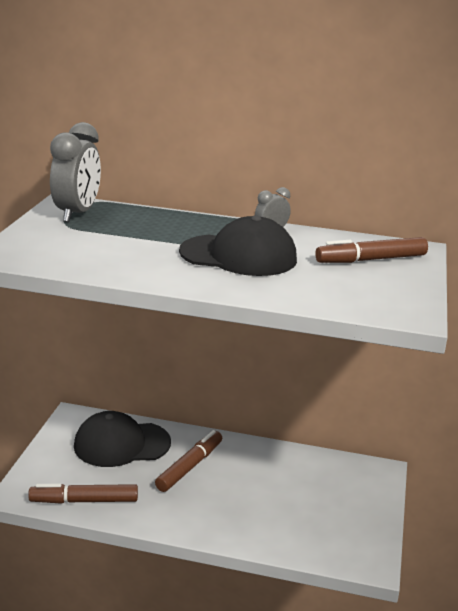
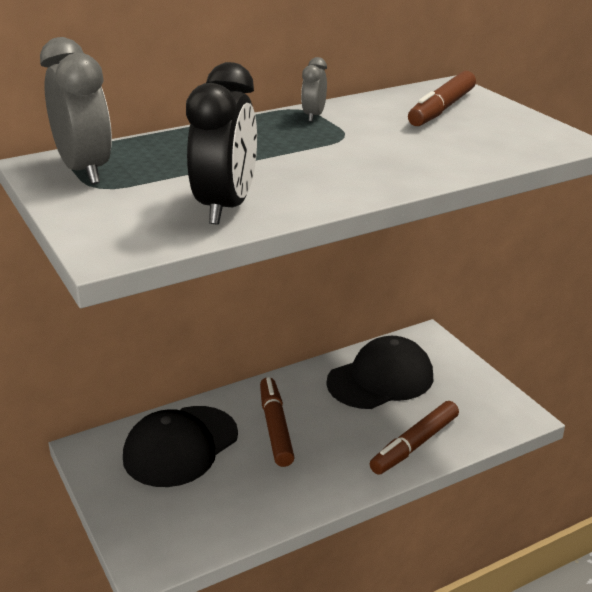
camera: 40 degrees left, 5 degrees up
brown marker [28,484,138,504] -> brown marker moved to [370,401,459,474]
black cap [179,215,297,276] -> black cap moved to [326,336,433,409]
none -> black clock [186,62,257,225]

